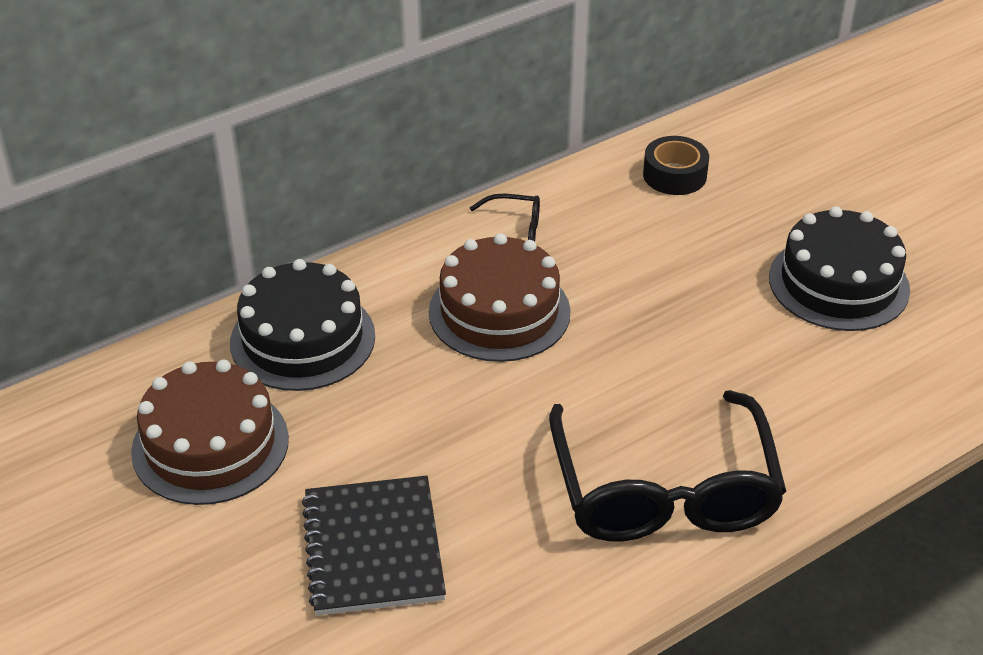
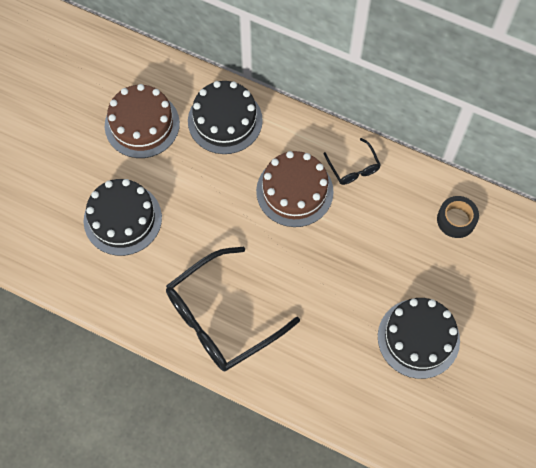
camera: 60 degrees right, 25 degrees up
black notebook [302,476,446,616] -> black cake [84,179,162,256]

